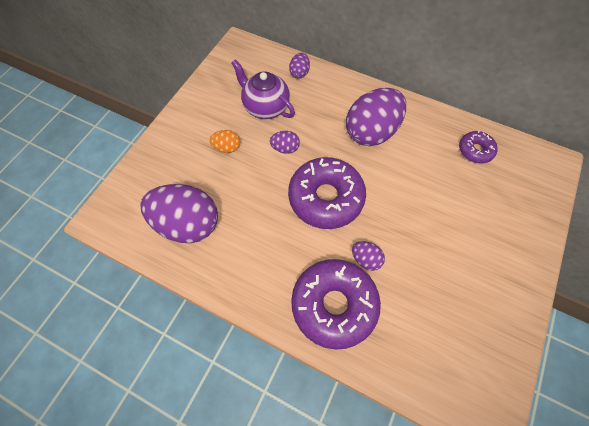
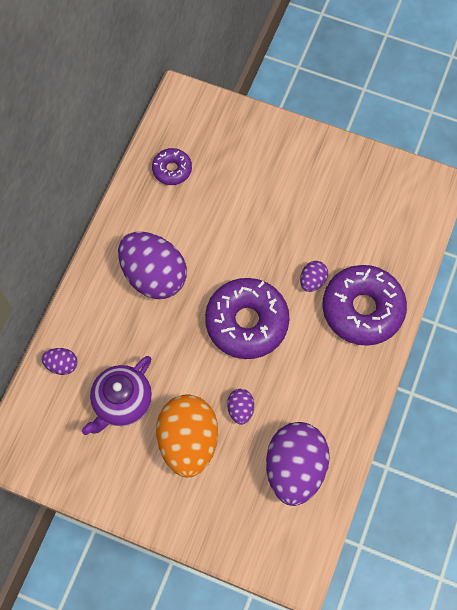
camera: 95 degrees left, 5 degrees up
orange egg [210,130,240,153] -> orange egg [156,395,218,477], size x2.22
purple egg [270,131,300,154] -> purple egg moved to [227,389,254,425]

